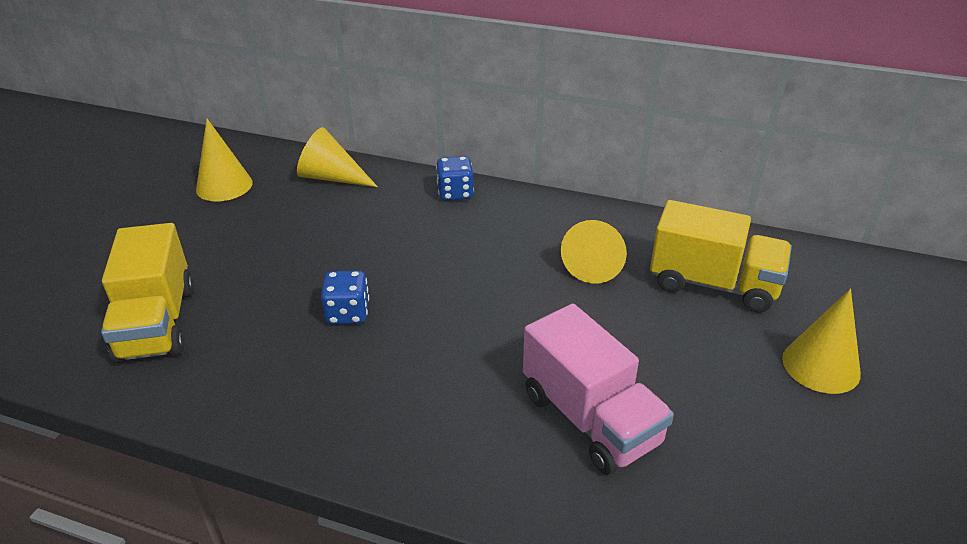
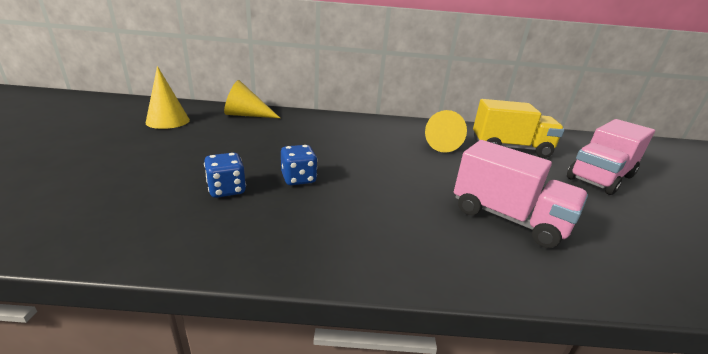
camera: 20 degrees left, 10 degrees down
yellow truck [101,223,194,363] -> none
blue dice [436,156,474,201] -> blue dice moved to [204,153,246,198]
yellow cone [782,289,861,394] -> pink truck [567,119,655,195]

